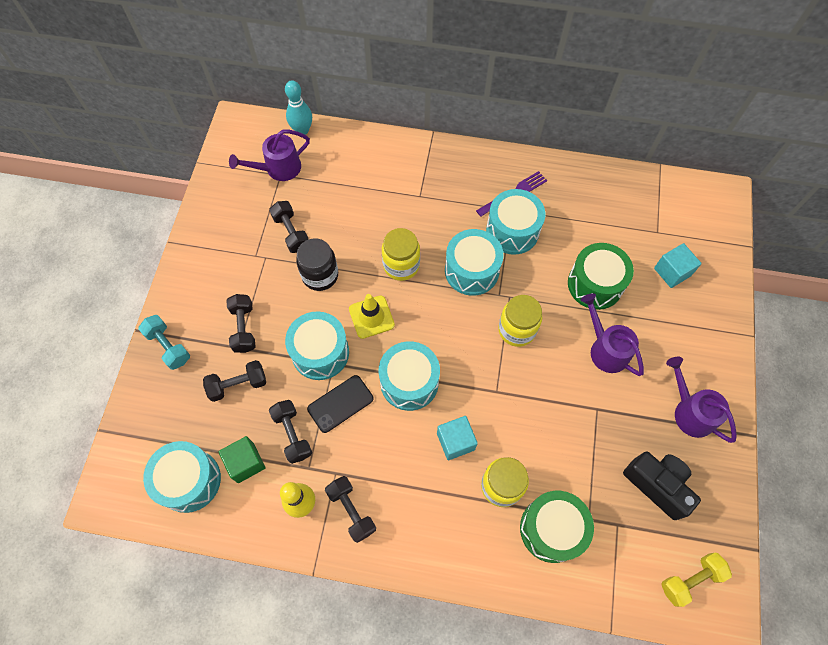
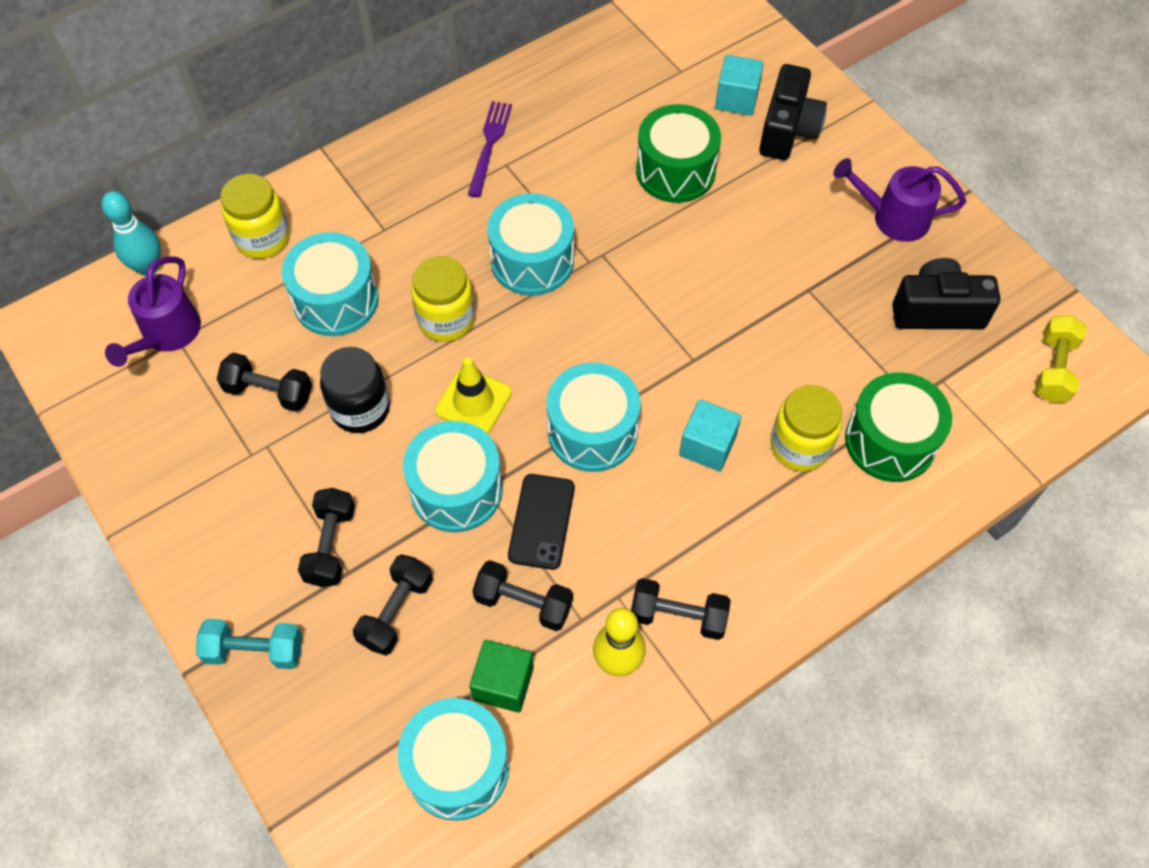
camera: 45 degrees left, 5 degrees down
black dumbbell [226,294,256,353] -> black dumbbell turned 60 degrees clockwise [298,488,355,587]
turquoise drum [486,189,545,255] -> turquoise drum moved to [282,232,379,336]
yellow jar [498,295,542,347] -> yellow jar moved to [220,174,290,259]
purple watering can [581,293,644,376] -> none
none -> black camera [759,64,827,160]

